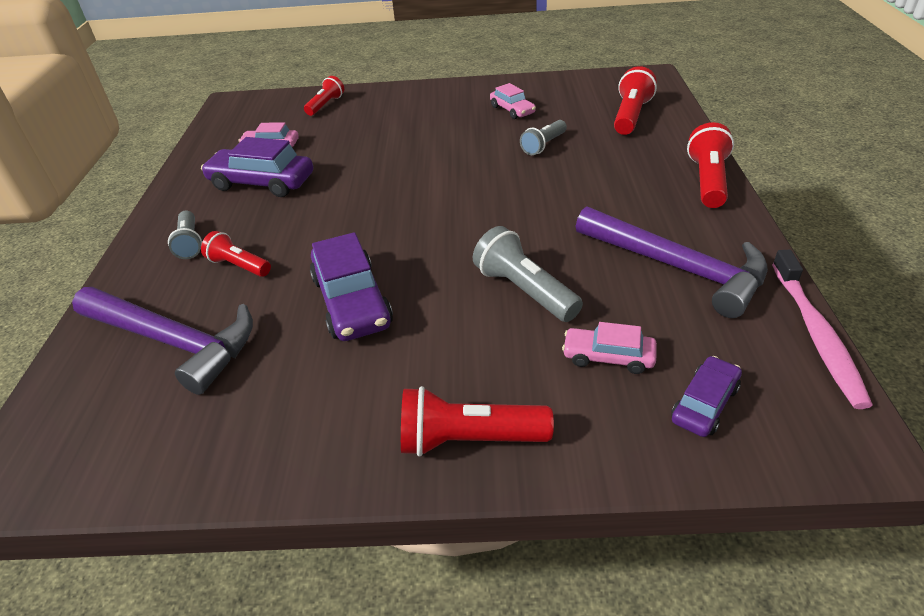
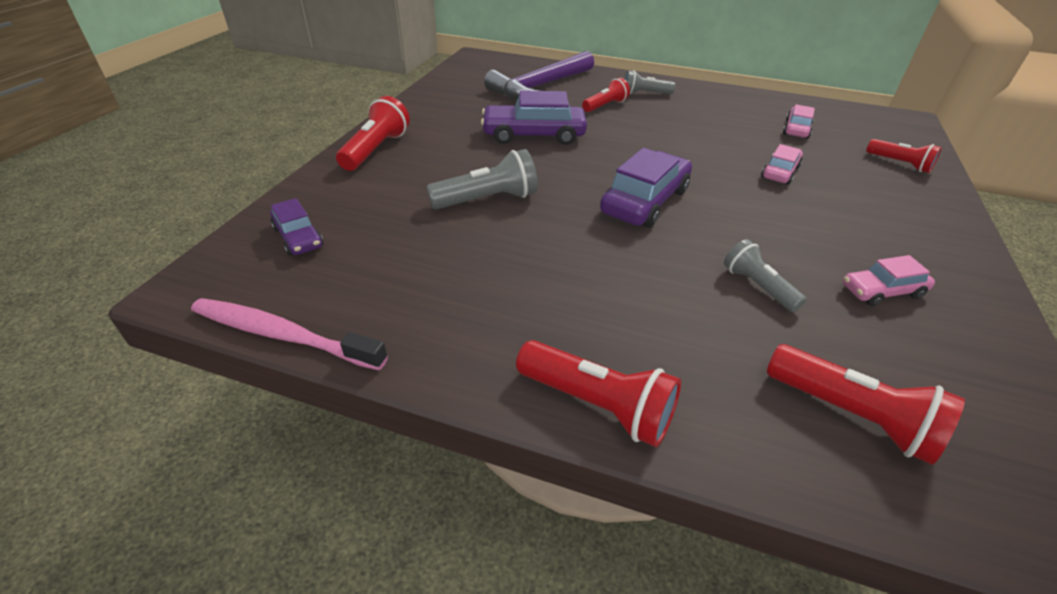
camera: 105 degrees right, 0 degrees up
purple car [201,137,313,197] -> purple car moved to [600,148,692,228]
pink car [562,322,657,374] -> pink car moved to [761,144,803,185]
purple hammer [576,206,768,318] -> none

